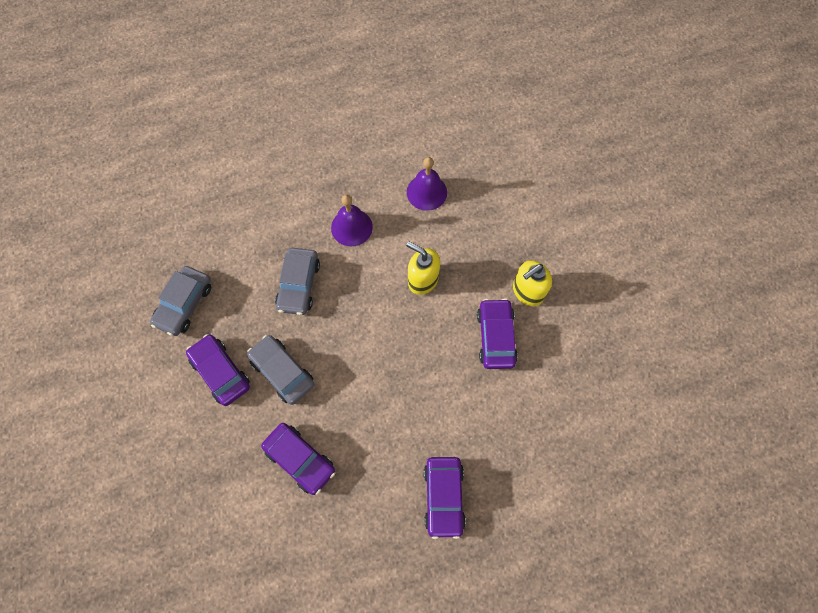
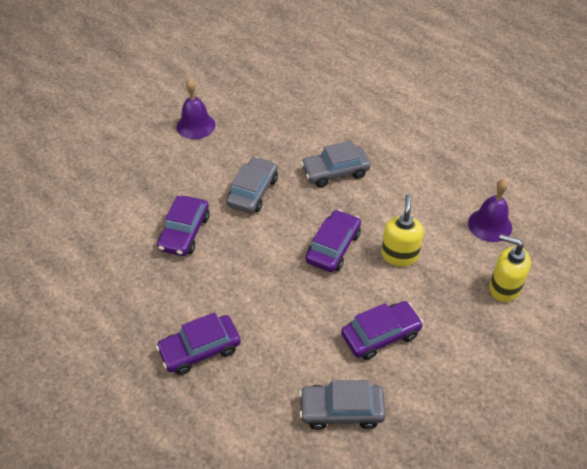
camera: 65 degrees right, 20 degrees down
grey car [150,266,211,336] -> grey car moved to [299,380,386,430]
purple car [186,334,250,406] -> purple car moved to [306,210,361,272]
purple bell [331,195,373,246] -> purple bell moved to [177,79,215,139]
yellow soap dispenser [513,260,552,306] -> yellow soap dispenser moved to [489,234,531,302]

